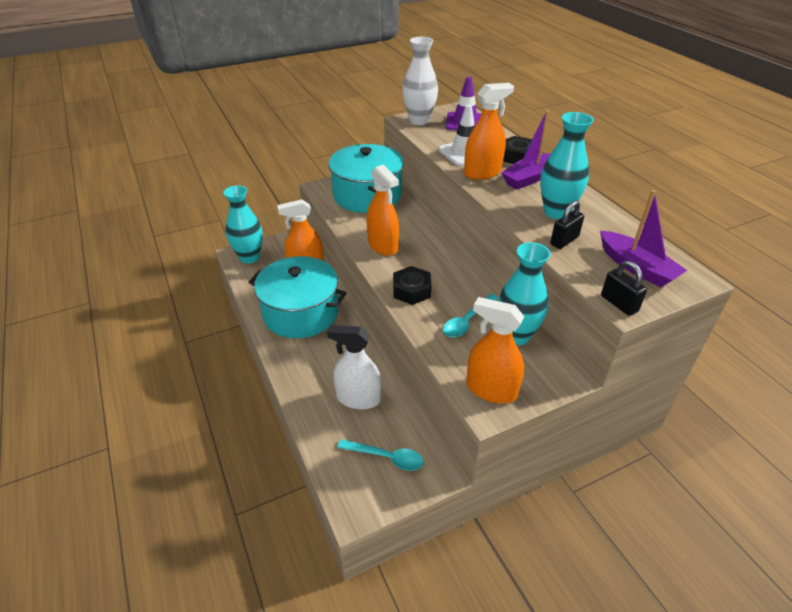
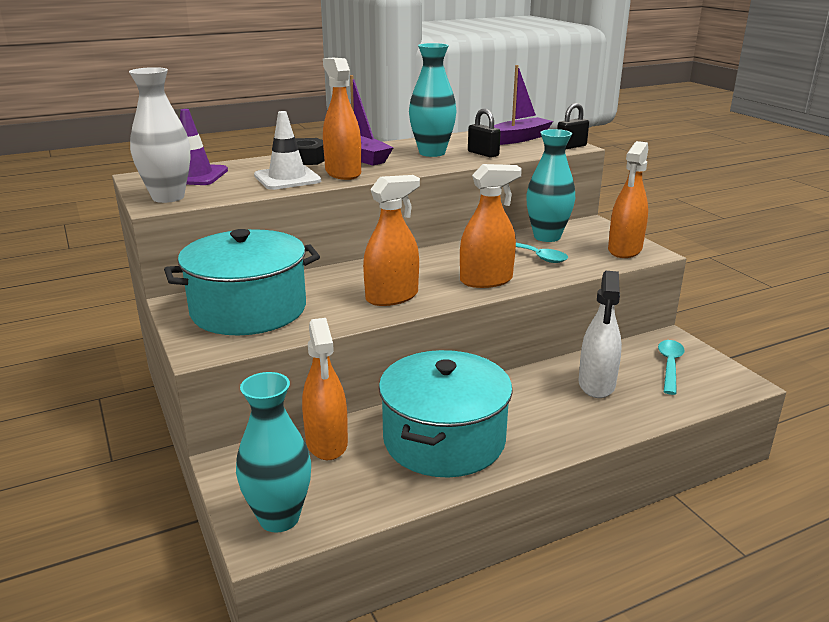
camera: 90 degrees left, 15 degrees down
black nut [393,266,432,305] -> orange spray bottle [460,164,522,288]

